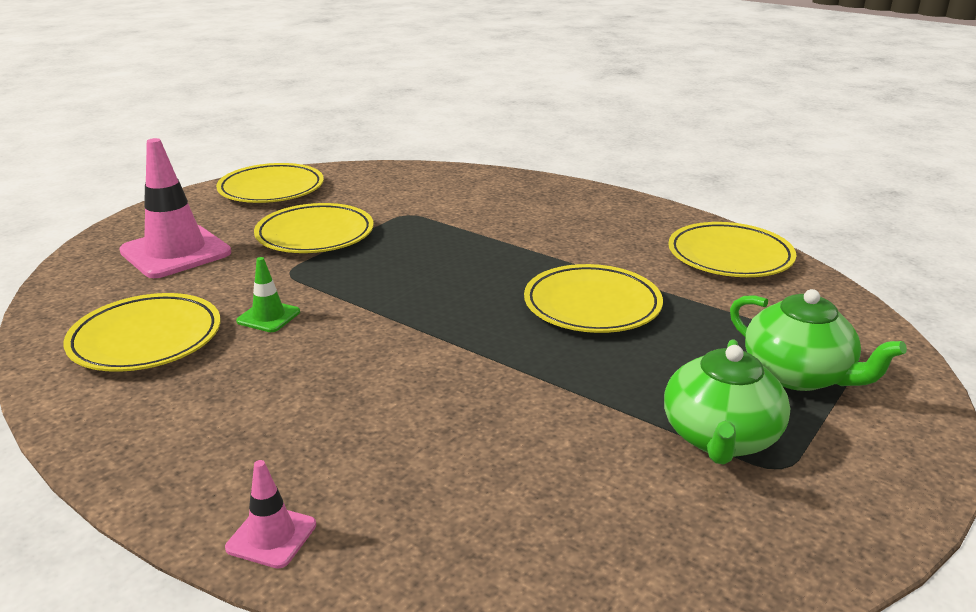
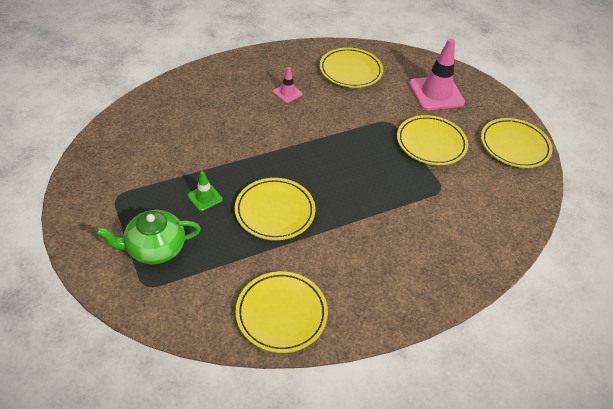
camera: 115 degrees right, 20 degrees up
pink traffic cone [225,460,316,569] -> pink traffic cone moved to [273,67,303,103]
green traffic cone [236,257,300,332] -> green traffic cone moved to [188,171,223,211]
green teapot [664,339,790,465] -> none

